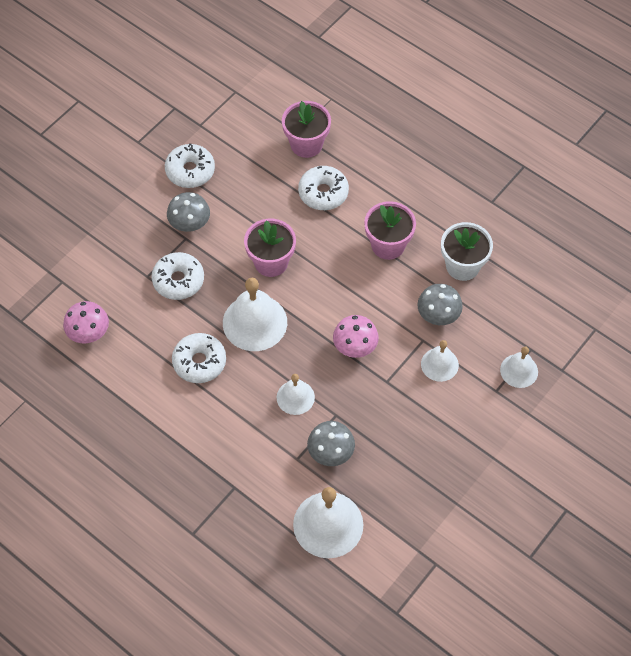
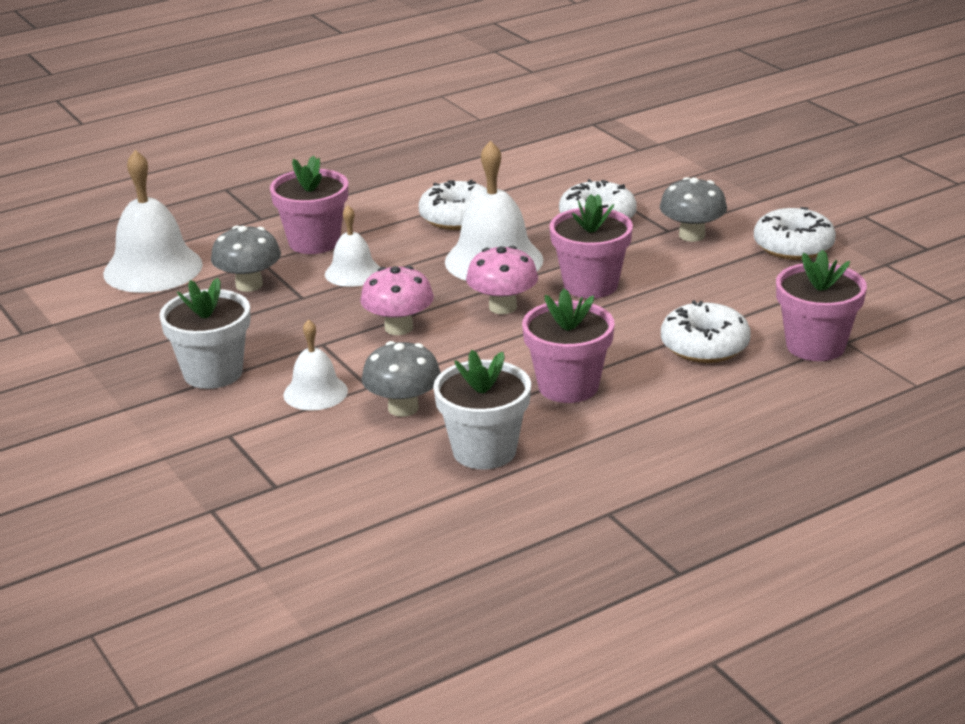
camera: 110 degrees right, 30 degrees down
pink mushroom [63,301,109,343] -> pink mushroom moved to [466,246,538,314]
white bell [500,347,538,388] -> none
none -> white flower pot [159,278,250,389]
none -> pink flower pot [270,155,348,254]

